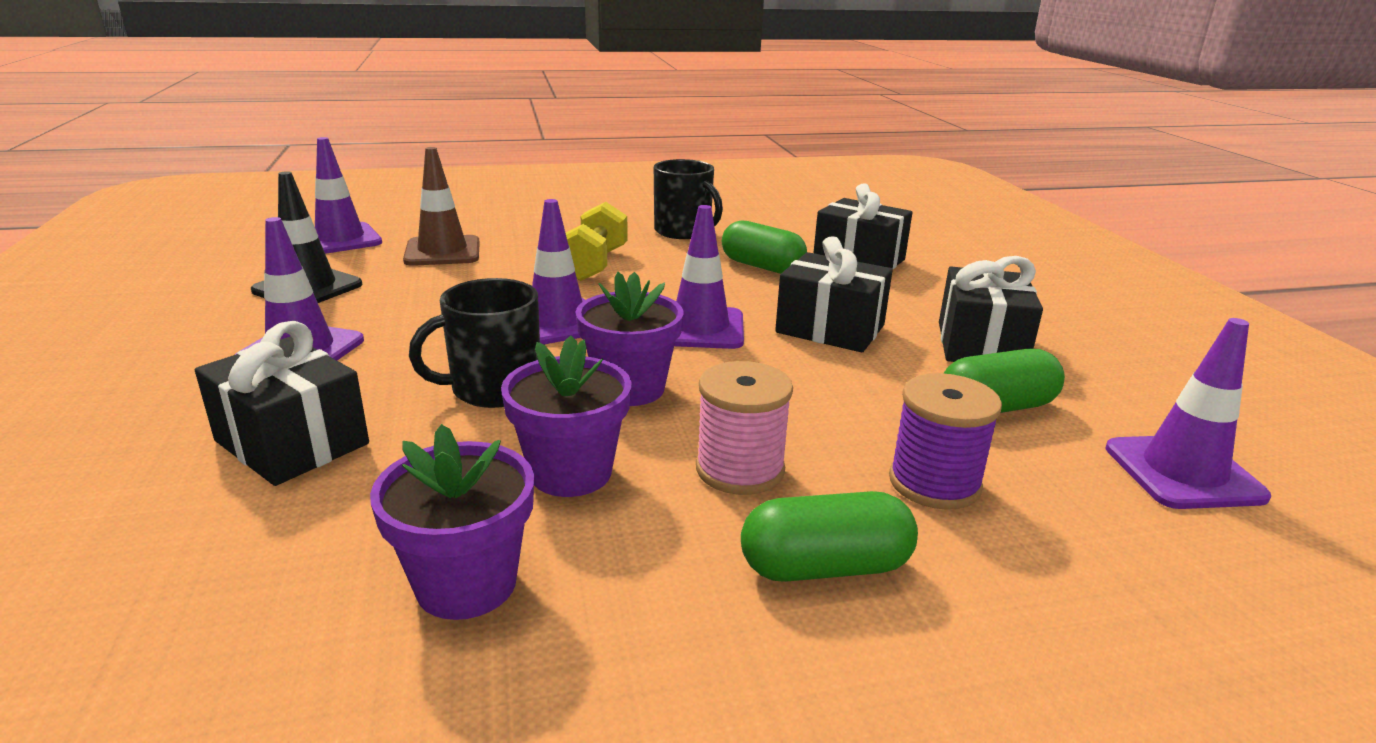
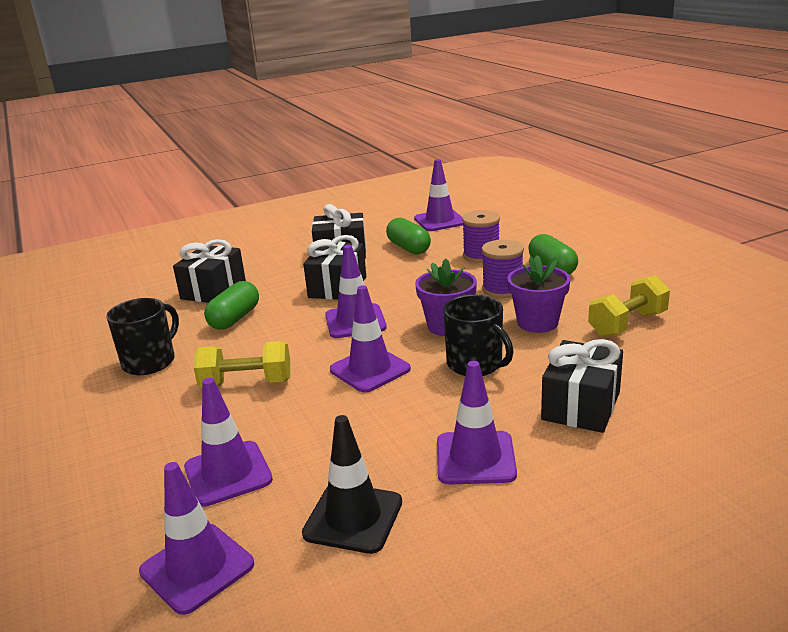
camera: 100 degrees left, 0 degrees up
purple flower pot [370,424,534,620] -> yellow dumbbell [588,275,670,337]
brown traffic cone [403,147,480,266] -> purple traffic cone [184,378,273,507]
pink spool [696,361,793,495] -> purple spool [482,239,524,298]

